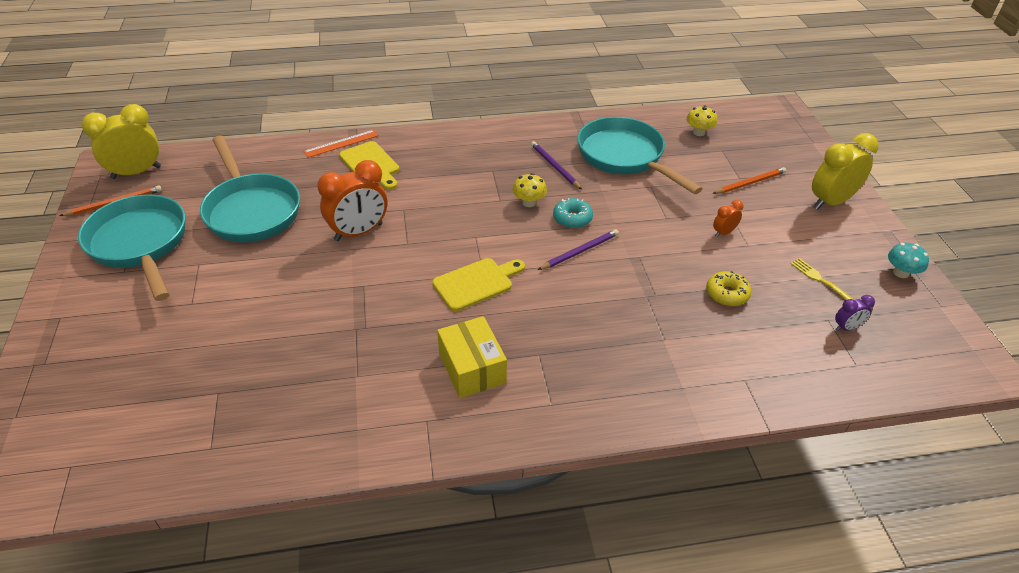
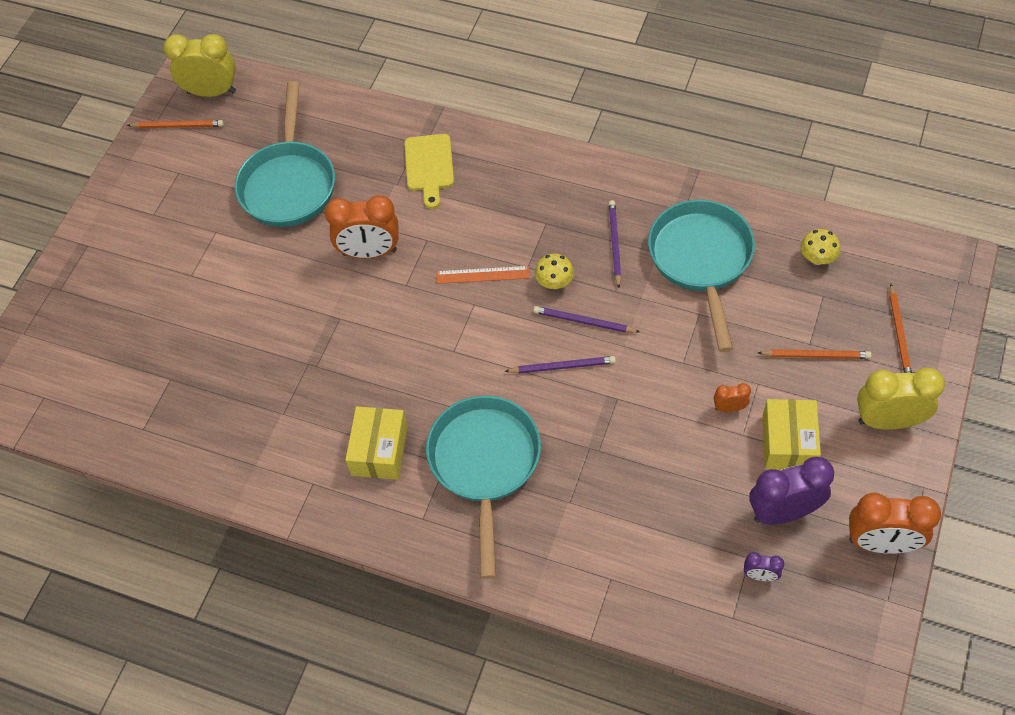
camera: 35 degrees right, 15 degrees up
turquoise pan [78,194,185,301] -> turquoise pan moved to [426,396,541,579]
orange ruler [303,130,379,158] -> orange ruler moved to [436,266,529,284]
yellow cutting board [432,258,525,311] -> none
turquoise donut [553,198,593,228] -> purple pencil [533,306,640,333]
yellow donut [706,271,751,306] -> none
yellow fork [791,258,854,300] -> purple clock [749,457,834,525]
turquoise mushroom [888,243,929,278] -> orange clock [849,493,941,554]
none -> yellow box [762,399,821,470]
none -> orange pencil [889,284,912,373]

